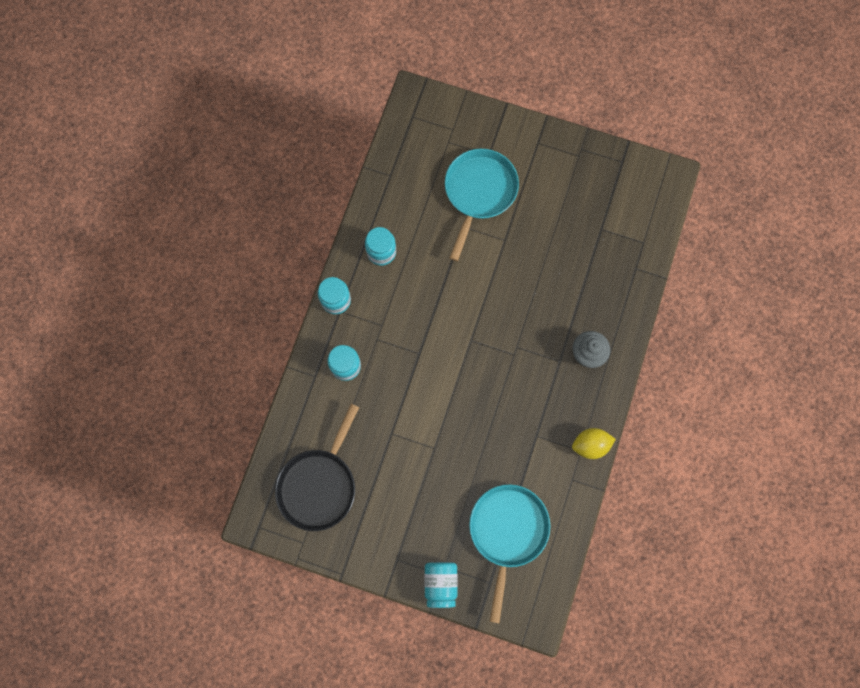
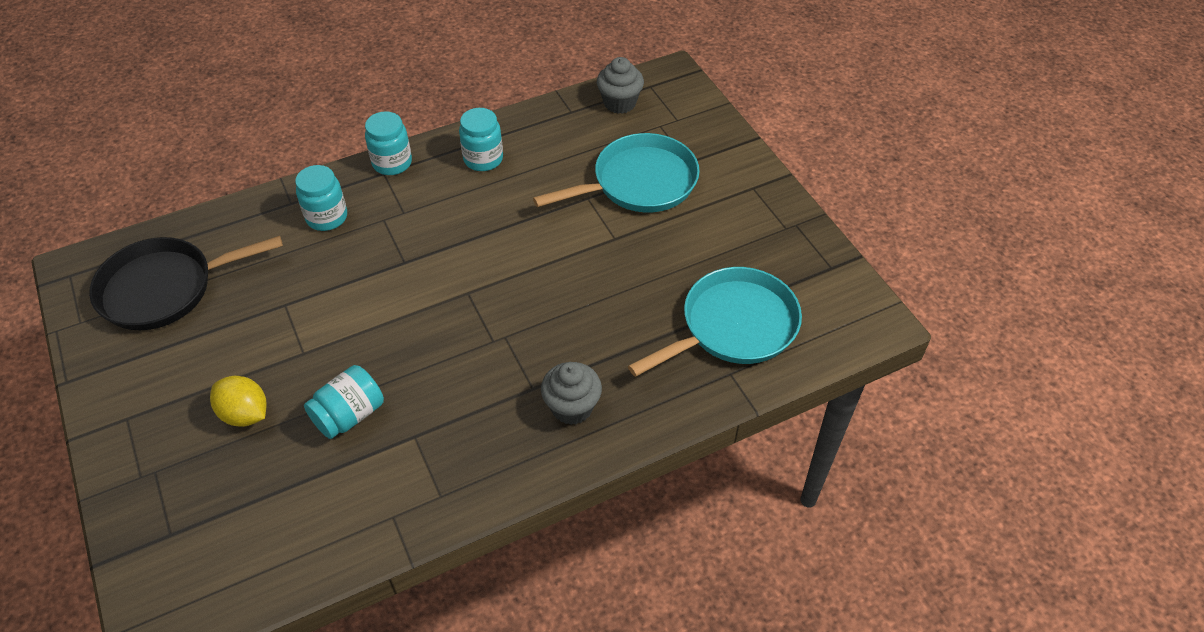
camera: 45 degrees right, 25 degrees down
turquoise jar [424,562,458,608] -> turquoise jar moved to [304,365,384,439]
turquoise pan [469,484,550,623] -> turquoise pan moved to [628,267,802,377]
yellow lemon [572,428,616,459] -> yellow lemon moved to [210,376,267,427]
none -> grey cupcake [597,57,644,114]

